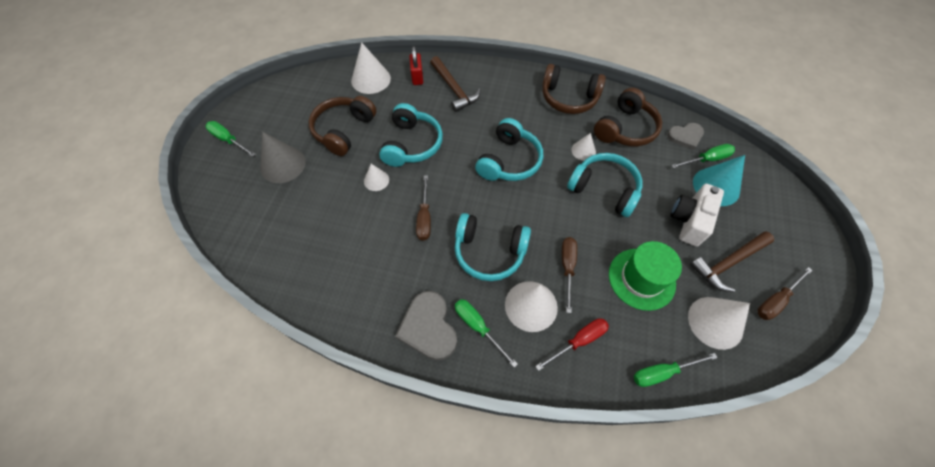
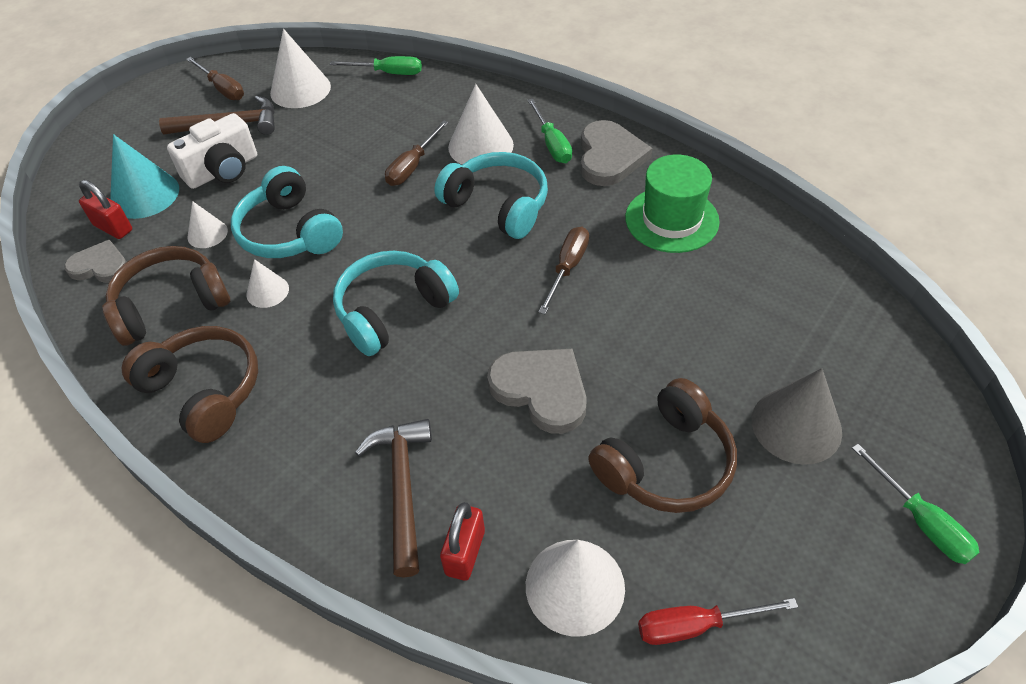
camera: 155 degrees left, 10 degrees down
white cone [364,164,389,191] -> white cone moved to [188,201,228,248]
turquoise headphones [379,103,443,167] -> grey heart [487,349,587,434]
red screwdriver [535,318,609,371] -> red screwdriver moved to [638,598,798,645]
green hat [609,241,682,311] -> green hat moved to [625,154,720,253]
green screwdriver [671,144,735,169] -> red padlock [79,180,132,239]
brown screwdriver [757,267,813,320] -> brown screwdriver turned 60 degrees clockwise [186,57,244,100]

